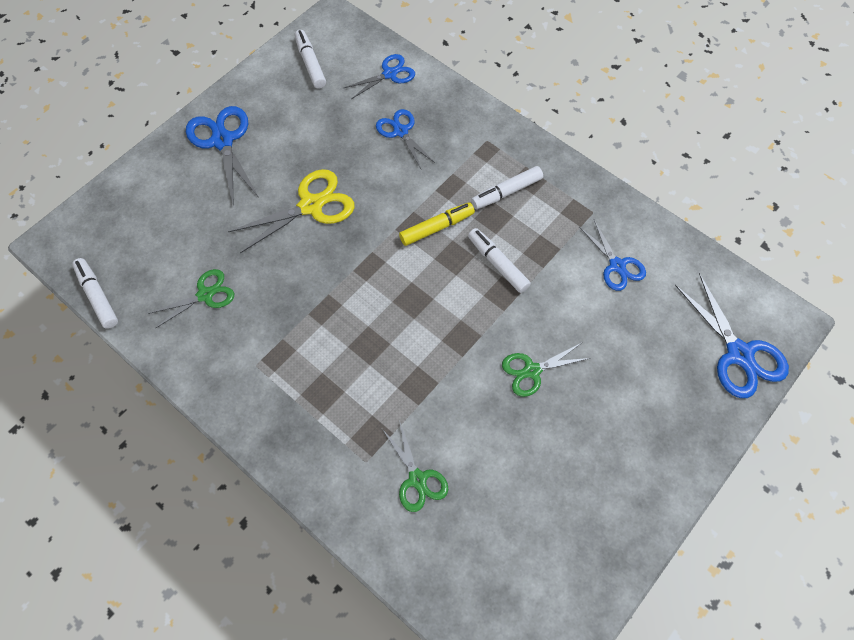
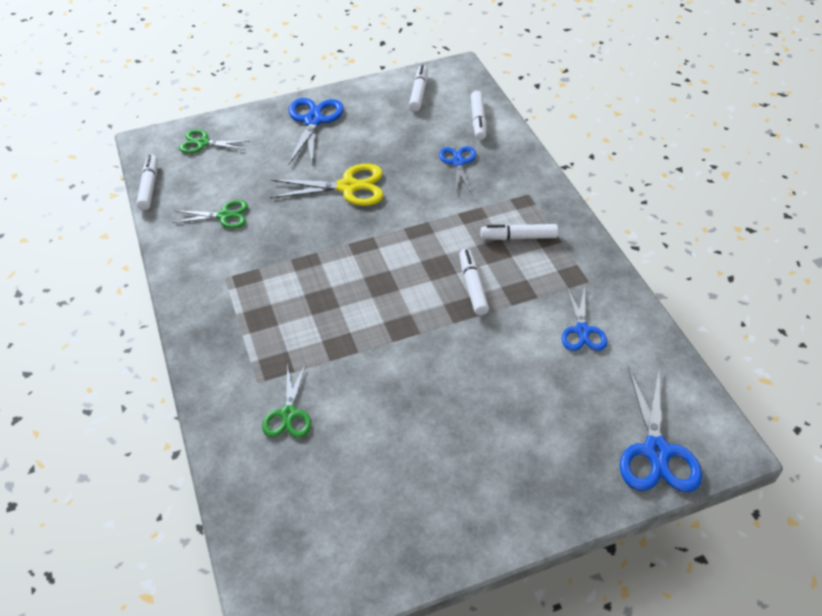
camera: 30 degrees right, 15 degrees down
blue scissors [344,54,415,99] -> white marker [471,91,486,140]
yellow marker [399,202,475,246] -> none
green scissors [502,343,590,397] -> green scissors moved to [179,129,250,154]

